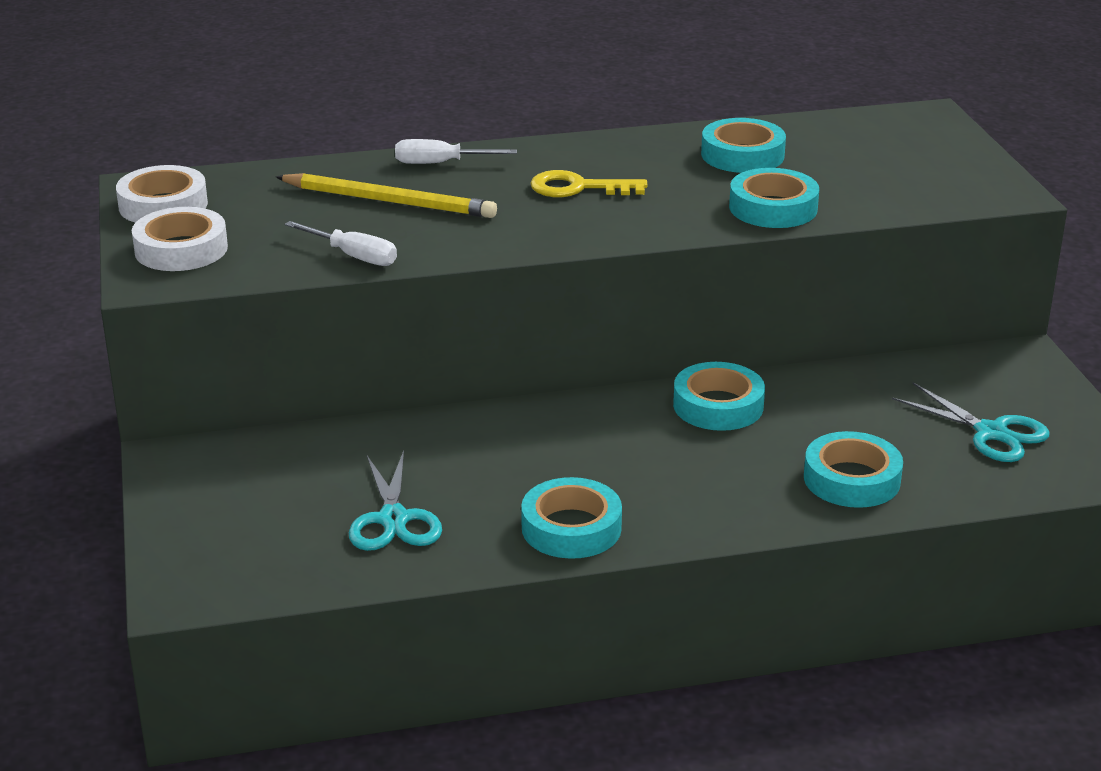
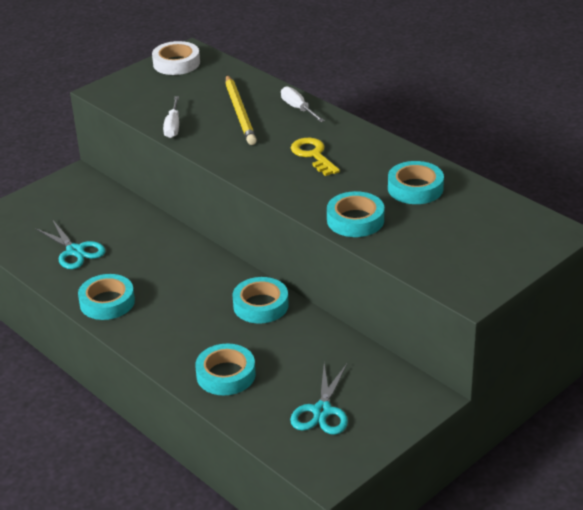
camera: 60 degrees right, 5 degrees up
white tape [132,207,228,271] -> none
turquoise scissors [349,451,442,551] -> turquoise scissors turned 90 degrees counterclockwise [35,219,106,269]

